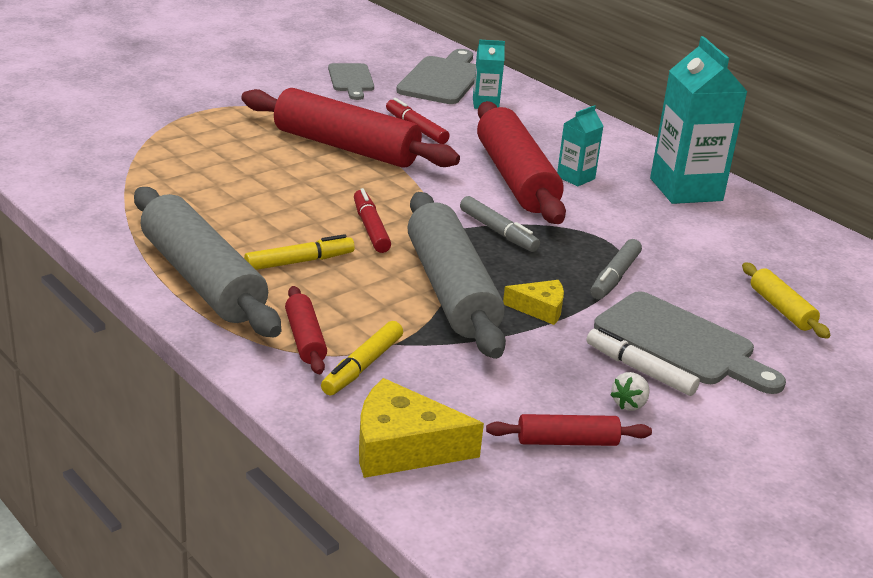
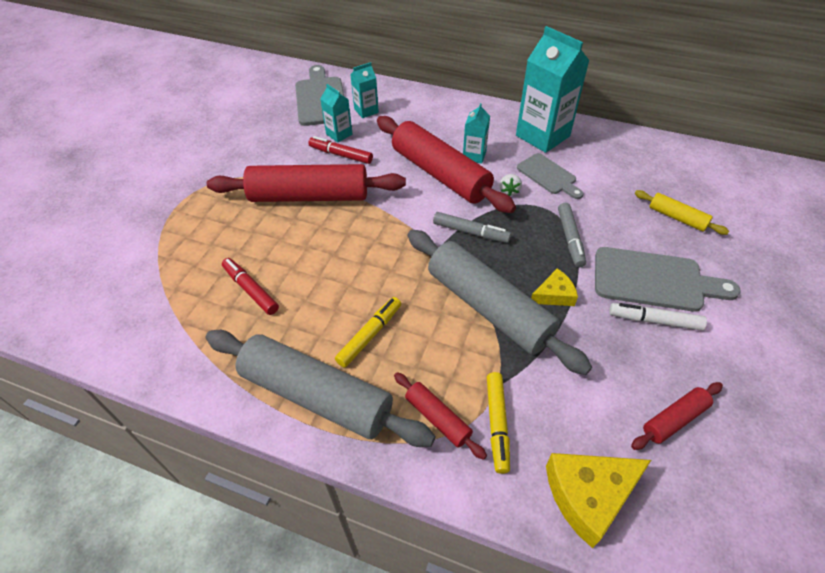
camera: 25 degrees left, 20 degrees up
grey cutting board [328,63,374,100] -> grey cutting board moved to [517,153,584,199]
red marker [354,188,391,253] -> red marker moved to [222,258,279,315]
white strawberry [610,372,650,411] -> white strawberry moved to [500,174,522,196]
none -> turquoise carton [320,84,353,143]

